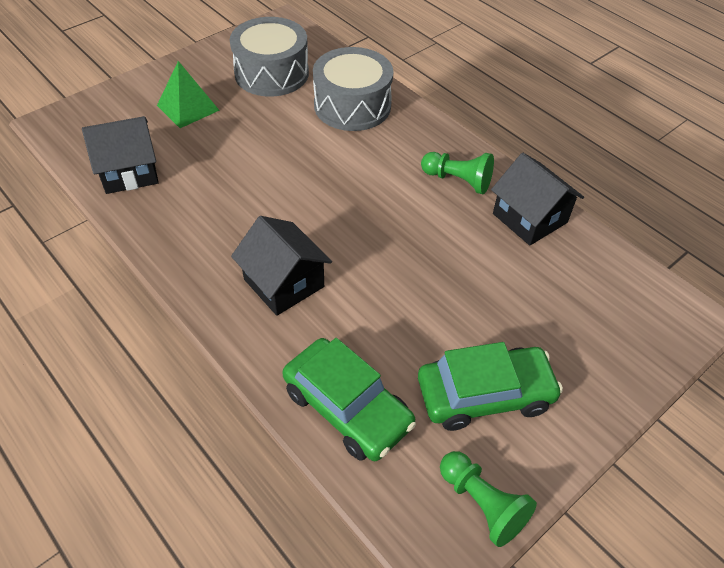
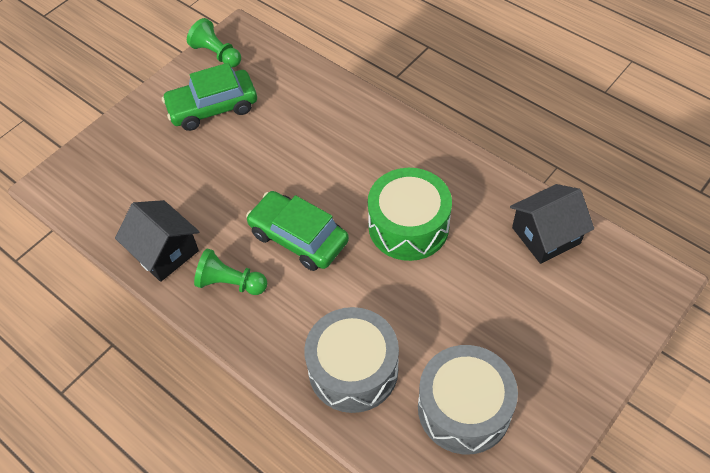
camera: 175 degrees right, 5 degrees up
green pyramid [157,61,220,128] -> none
black house [231,216,332,316] -> none
green car [282,338,416,461] -> green car moved to [246,191,349,271]
none -> green drum [368,168,452,261]

